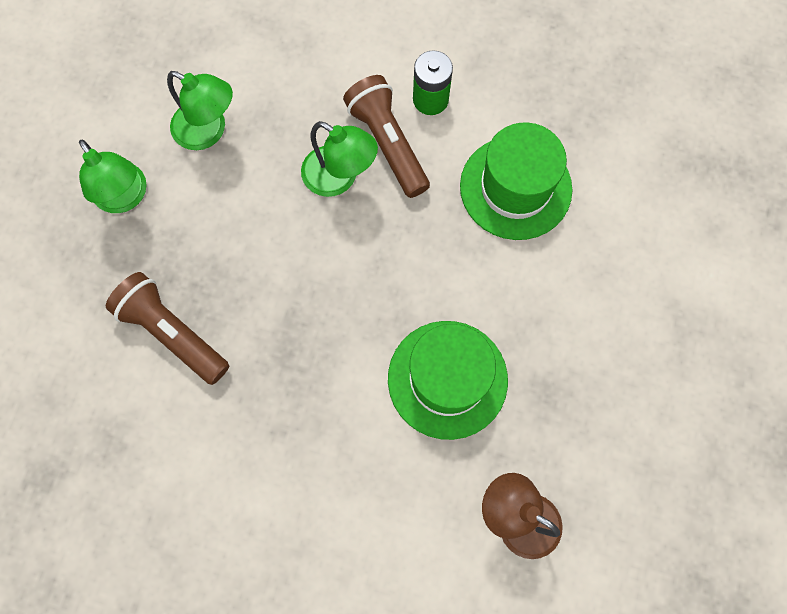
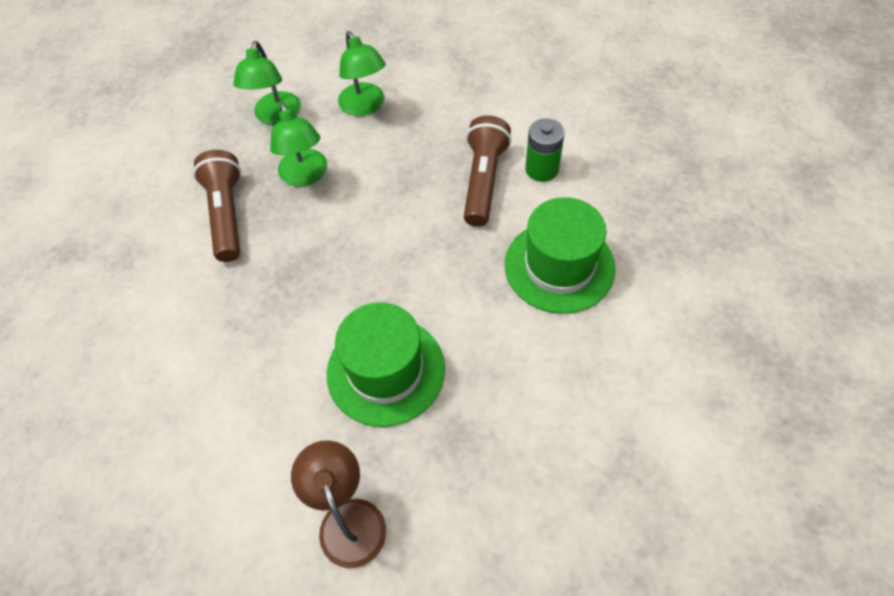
camera: 40 degrees right, 15 degrees down
green lamp [301,121,378,197] -> green lamp moved to [270,102,327,187]

